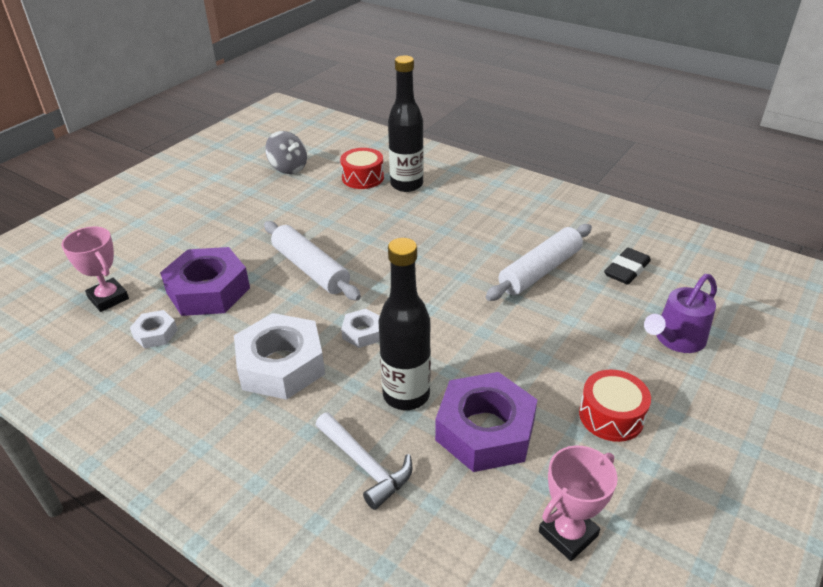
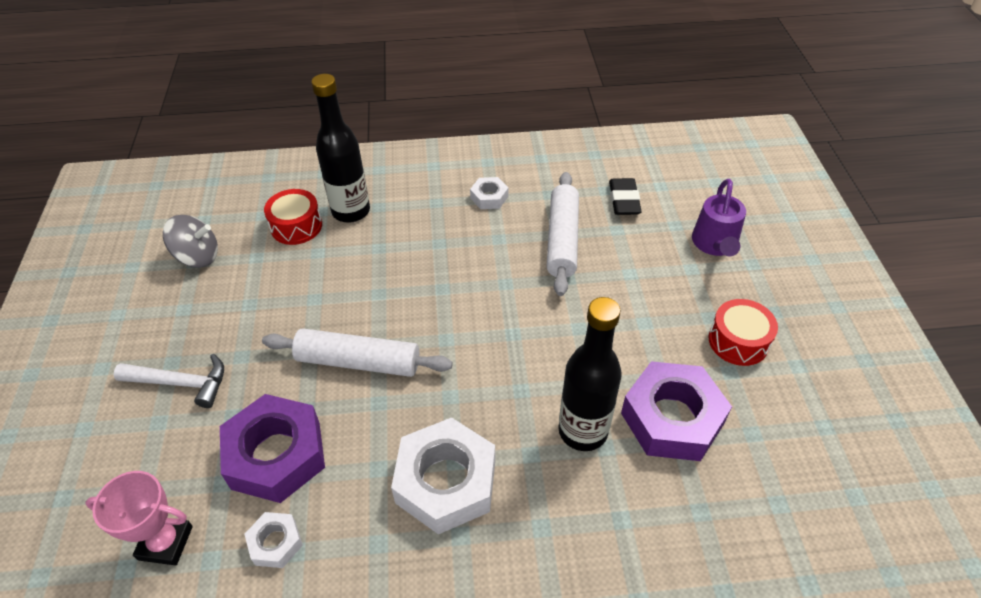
camera: 40 degrees left, 10 degrees up
white hammer [316,412,413,510] -> white hammer moved to [114,354,224,408]
white nut [341,309,380,348] -> white nut moved to [470,177,508,209]
pink trophy [539,446,618,561] -> none

